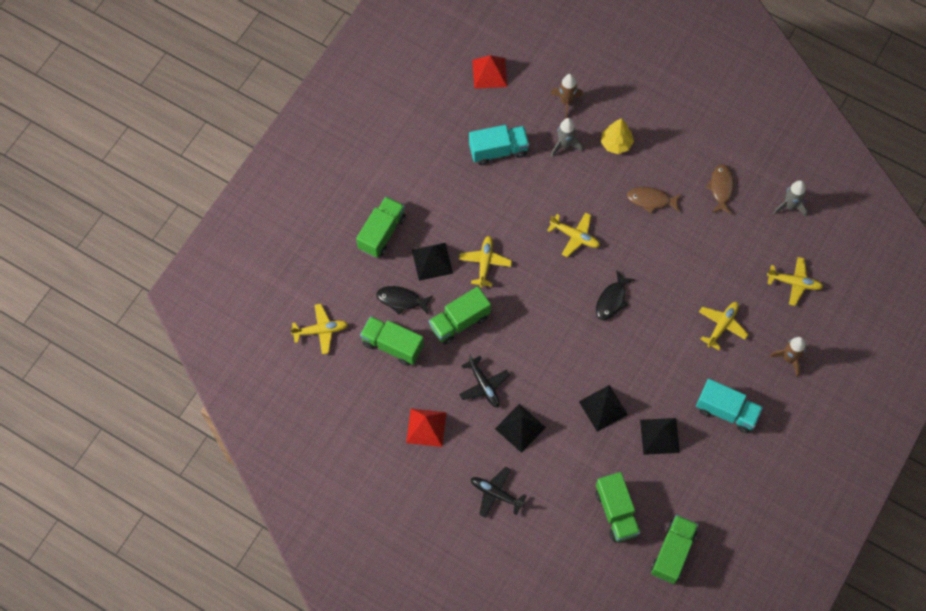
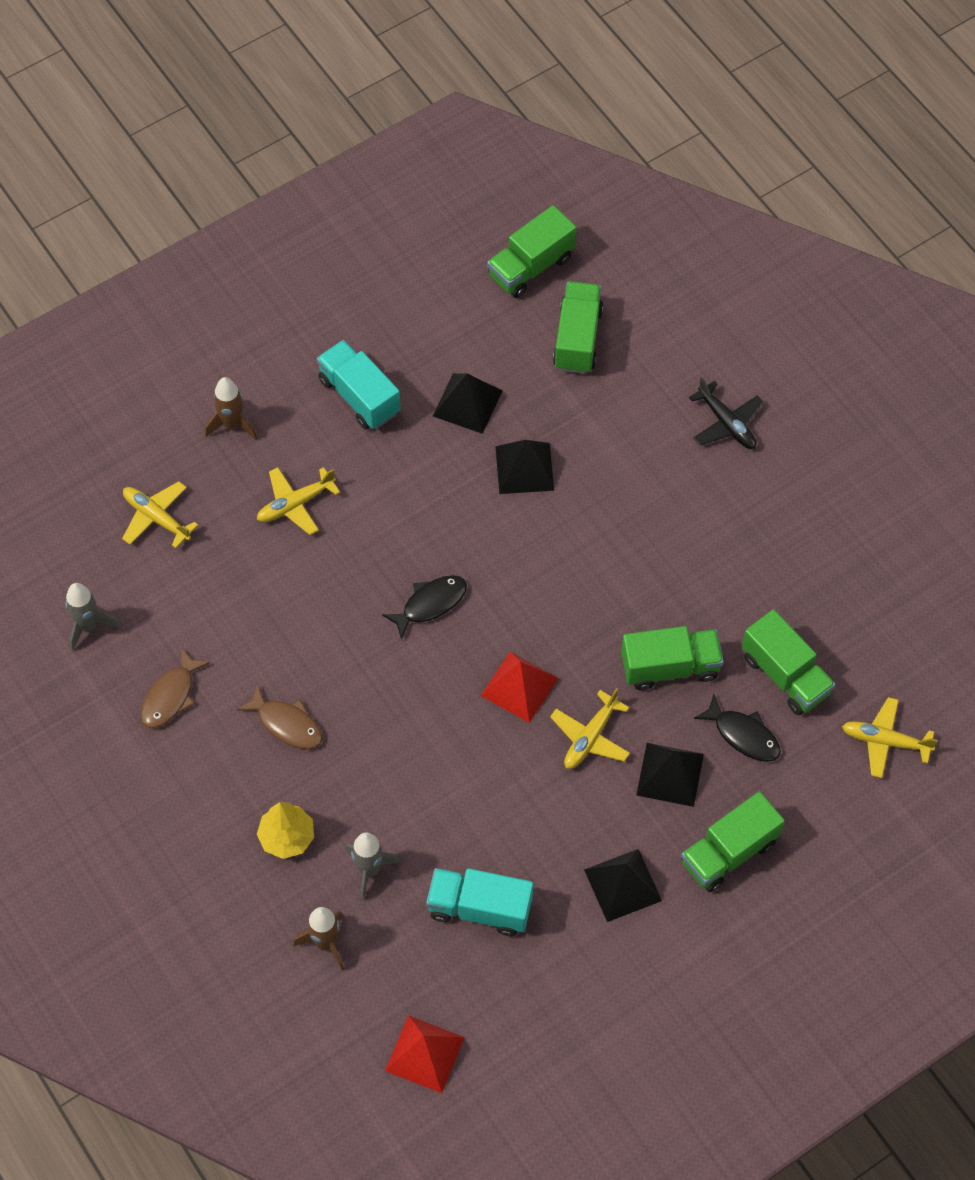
camera: 155 degrees left, 5 degrees down
red pyramid [406,409,447,447] -> red pyramid moved to [480,652,559,723]
black plane [459,355,510,407] -> none
black pyramid [495,404,546,453] -> black pyramid moved to [584,849,662,922]
yellow plane [547,212,600,257] -> none

